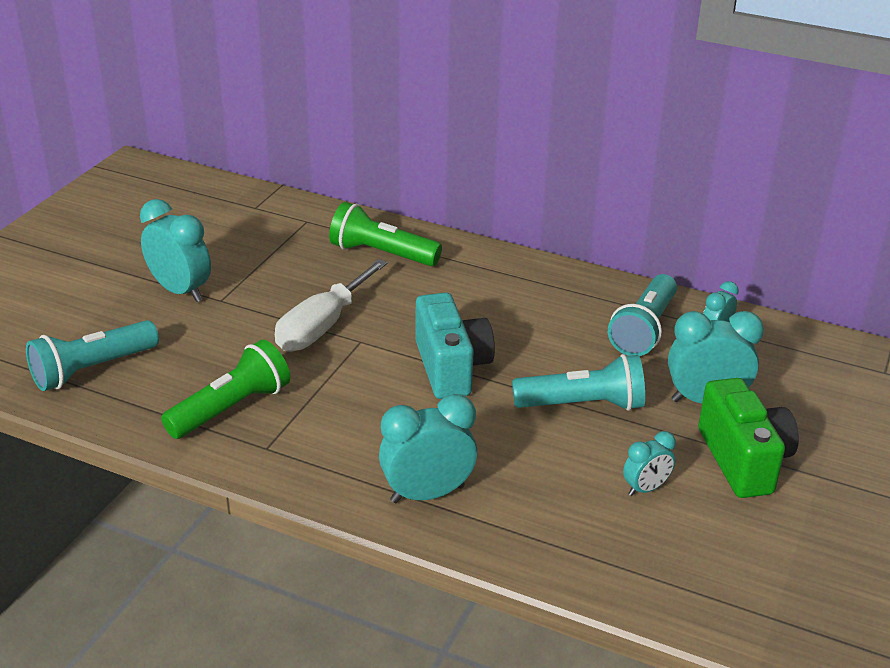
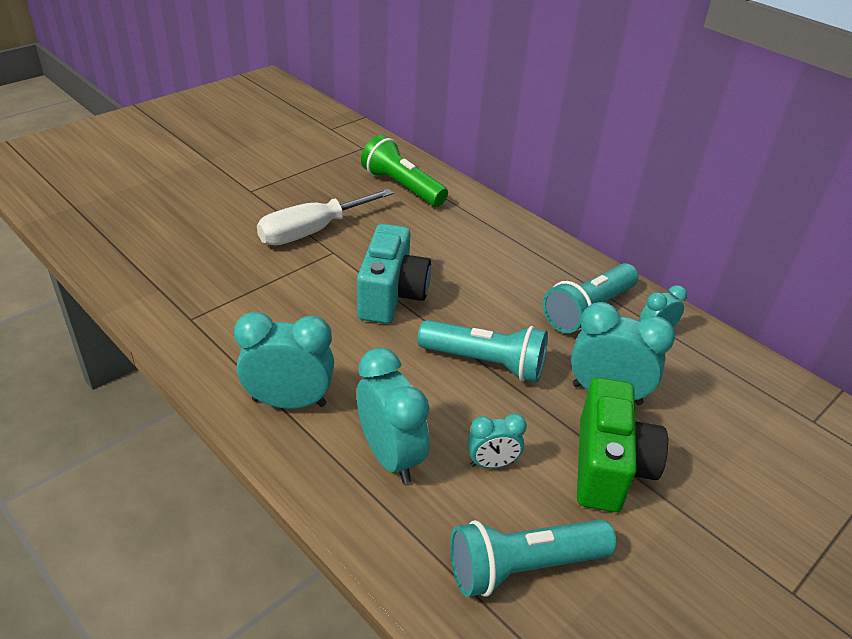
camera: 20 degrees right, 5 degrees up
turquoise flashlight [26,320,159,391] -> turquoise flashlight moved to [450,519,617,597]
turquoise clock [140,199,211,302] -> turquoise clock moved to [357,348,429,483]
green flashlight [161,339,290,439] -> none

